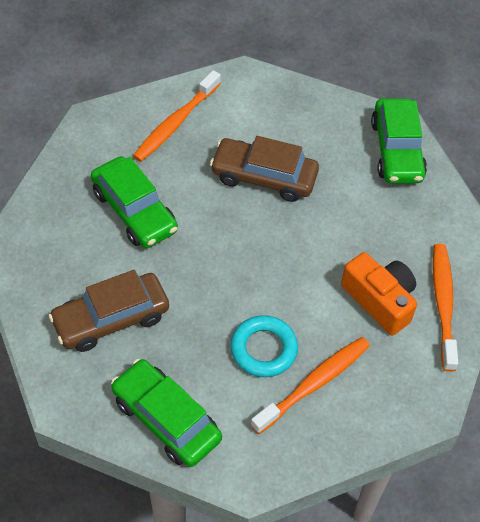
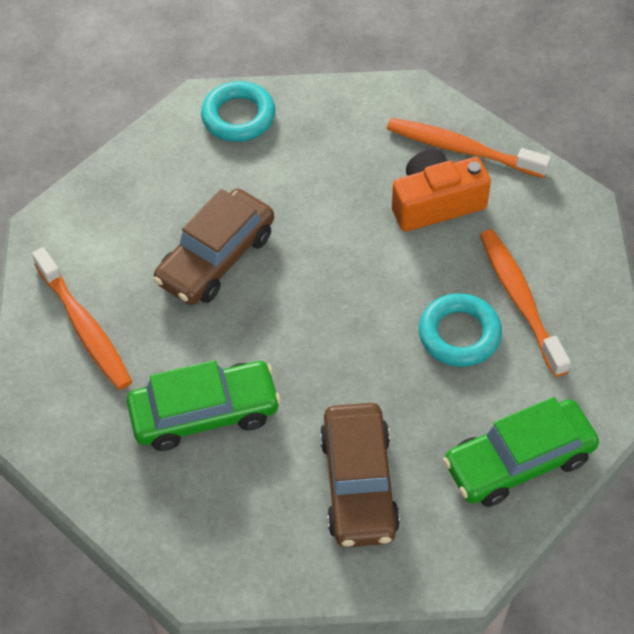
camera: 65 degrees left, 0 degrees up
green car [371,98,427,184] -> turquoise ring [201,81,275,142]

